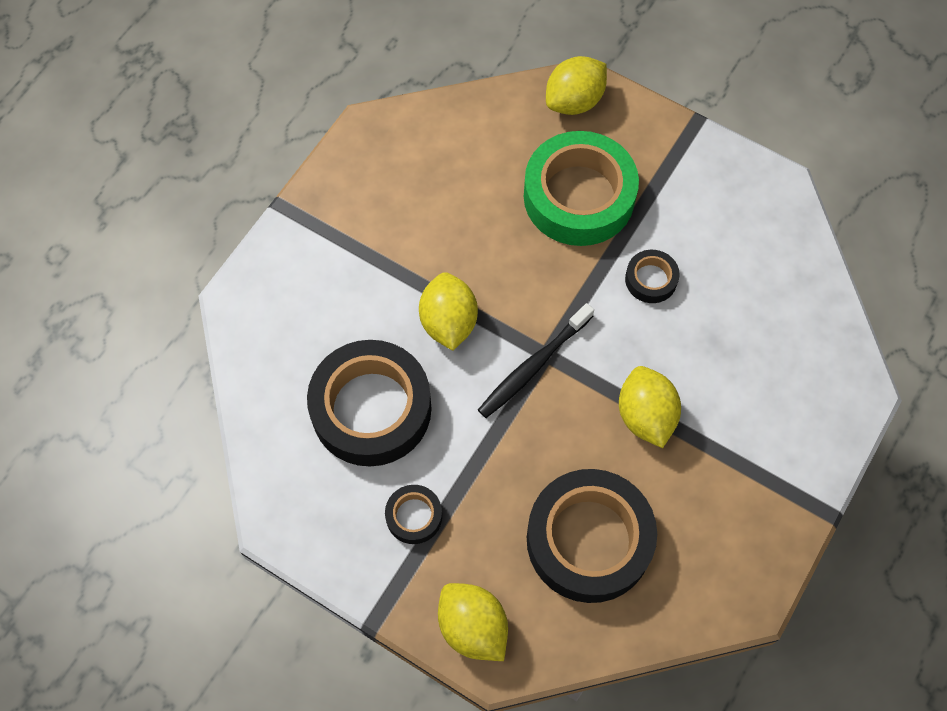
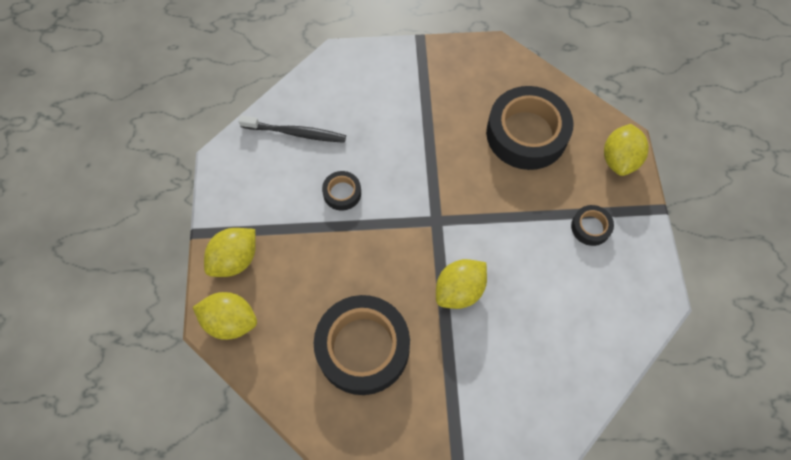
camera: 125 degrees left, 0 degrees up
black tape [307,340,432,467] -> black tape moved to [314,295,410,395]
black toothbrush [478,303,594,418] -> black toothbrush moved to [238,115,346,143]
green tape [524,131,639,246] -> none
yellow lemon [619,366,681,448] -> yellow lemon moved to [204,228,256,277]

